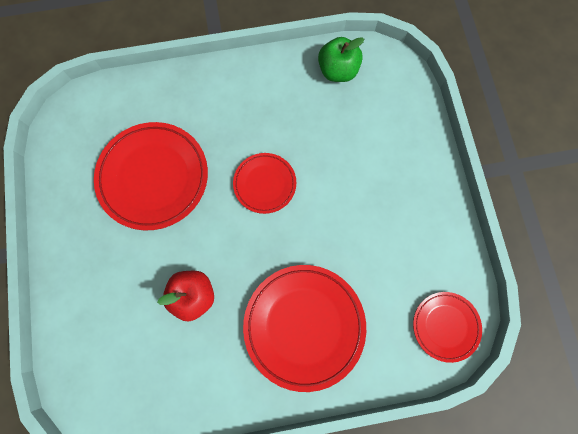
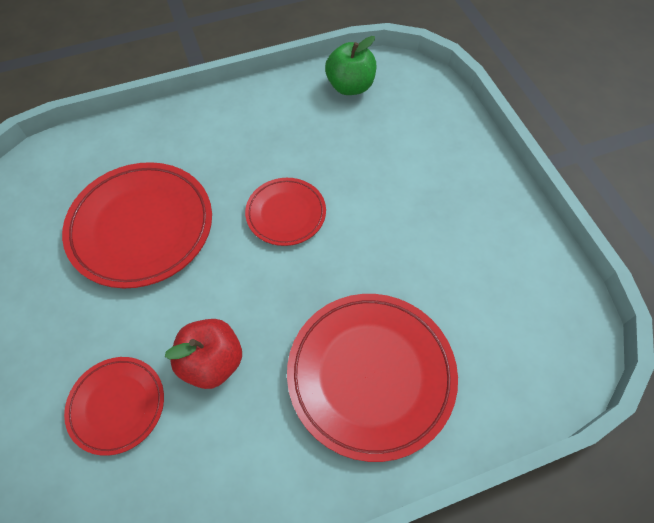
camera: 10 degrees left, 15 degrees down
red plate [413,292,482,363] -> red plate moved to [64,357,164,456]

